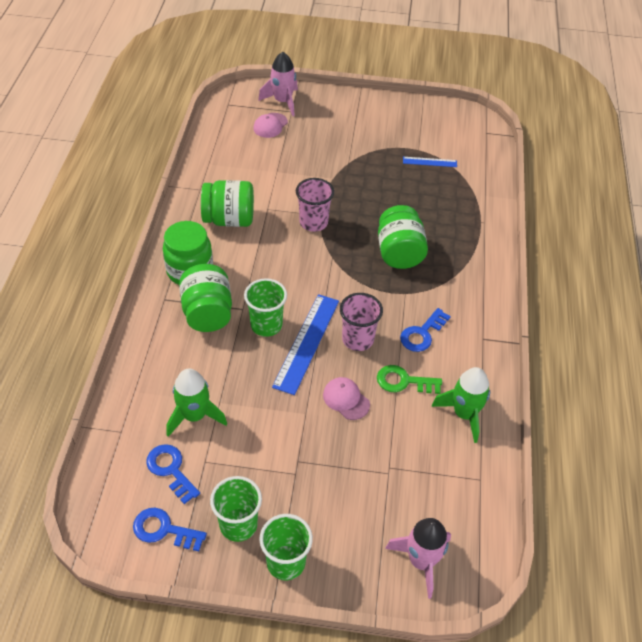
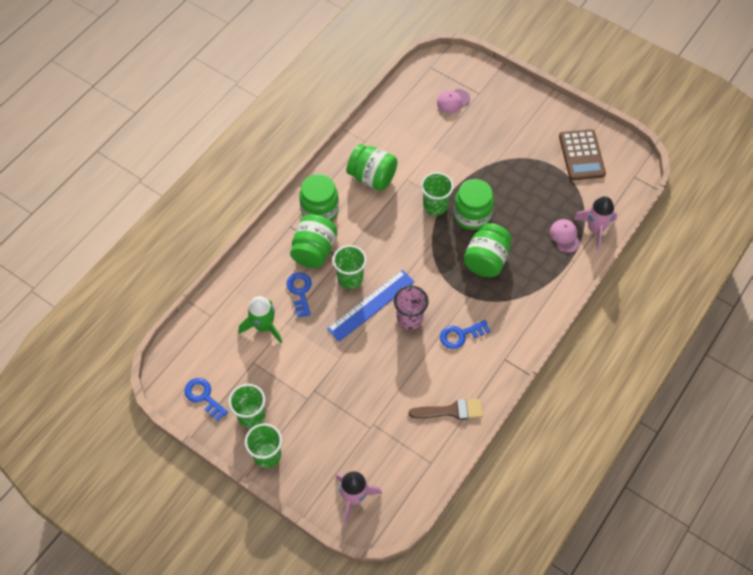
camera: 30 degrees right, 10 degrees up
blue key [146,444,200,504] -> blue key moved to [286,272,312,318]
pink rocket [258,52,298,116] -> pink rocket moved to [573,196,617,250]
pink cup [296,178,334,232] -> green cup [421,172,454,216]
pink cap [323,377,370,420] -> pink cap moved to [550,219,581,253]
green key [377,365,442,394] -> none
blue ruler [403,157,457,167] -> none
green rocket [431,367,490,443] -> brown brush [409,399,483,420]
none -> green jar [454,179,494,230]
none -> brown calculator [559,129,606,180]

